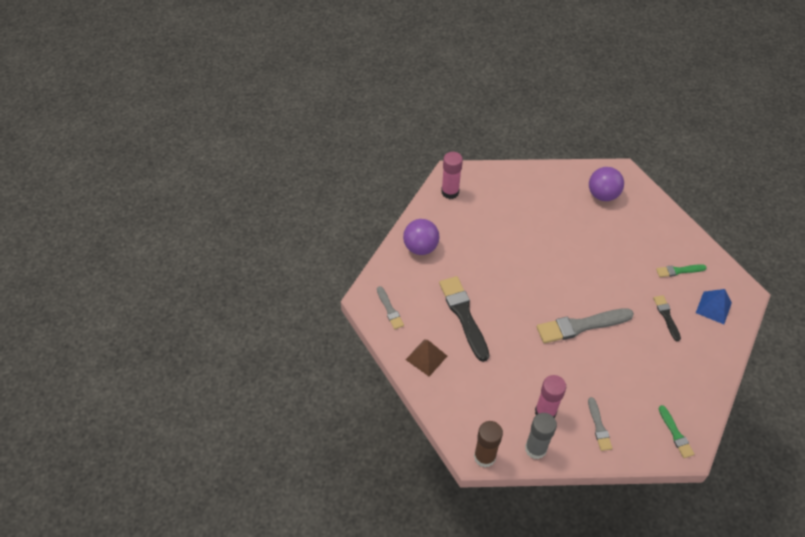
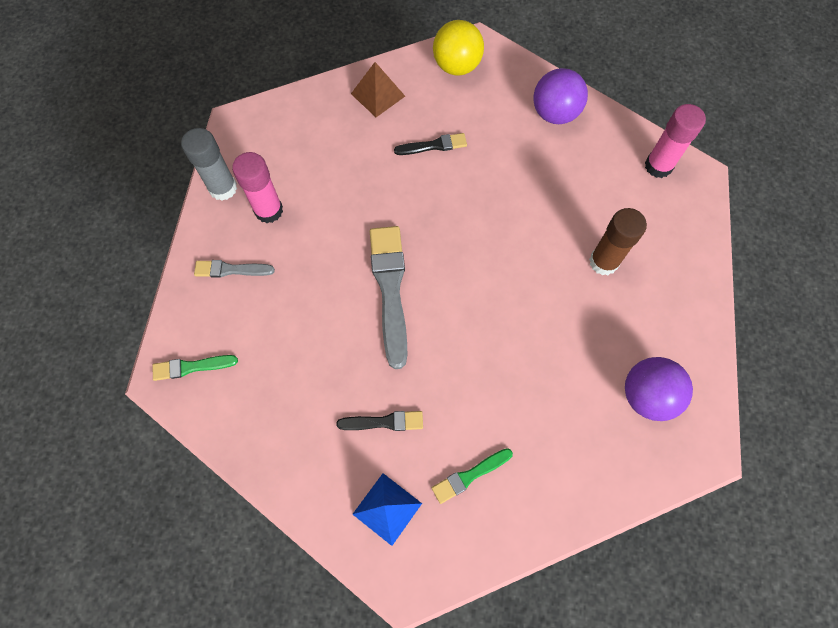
camera: 100 degrees right, 15 degrees up
grey brush [377,286,404,329] -> yellow ball [433,20,484,76]
black brush [439,276,489,362] -> black brush [394,133,467,155], size x0.53
brown glue stick [474,421,503,467] -> brown glue stick moved to [589,208,647,275]
green brush [656,264,707,277] -> green brush turned 120 degrees counterclockwise [432,448,513,504]

